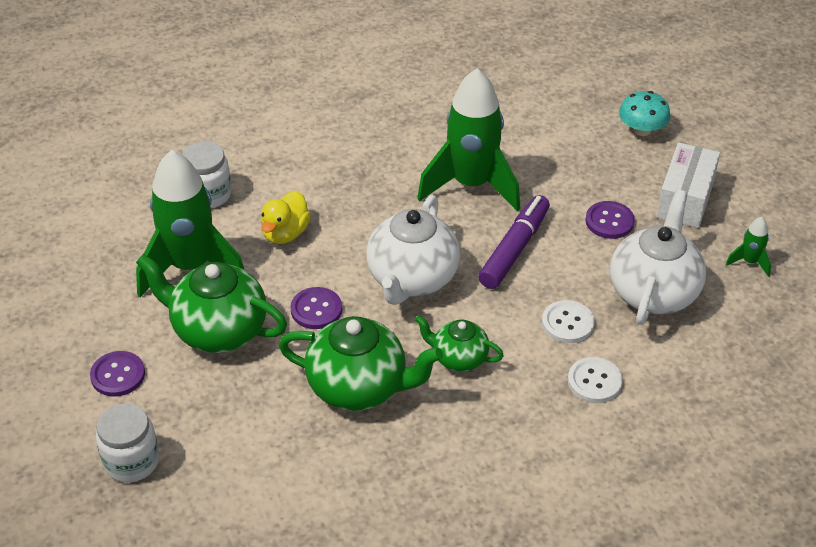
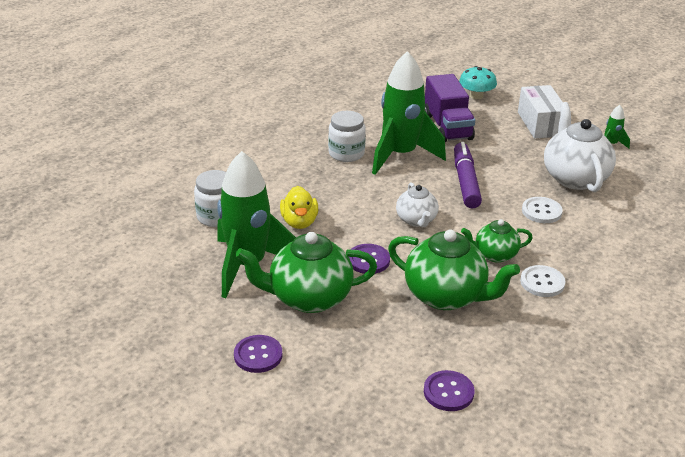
camera: 30 degrees left, 10 degrees down
white jar [96,403,159,483] -> white jar moved to [328,111,366,162]
green teapot [279,316,443,411] -> green teapot turned 45 degrees clockwise [388,229,520,310]
white teapot [367,195,460,305] -> white teapot [396,182,439,227], size x0.57
white button [568,357,622,403] -> white button moved to [520,265,566,297]
purple button [585,201,635,239] -> purple button moved to [424,370,475,411]
none -> purple truck [425,74,475,142]

